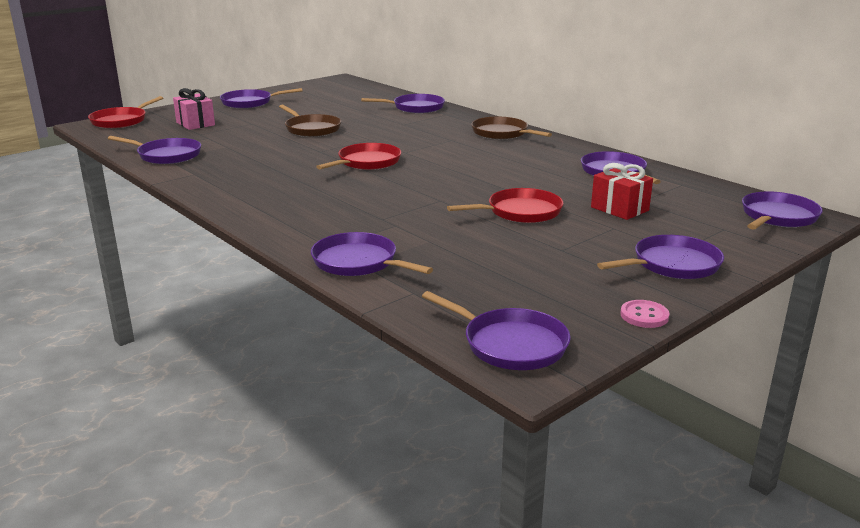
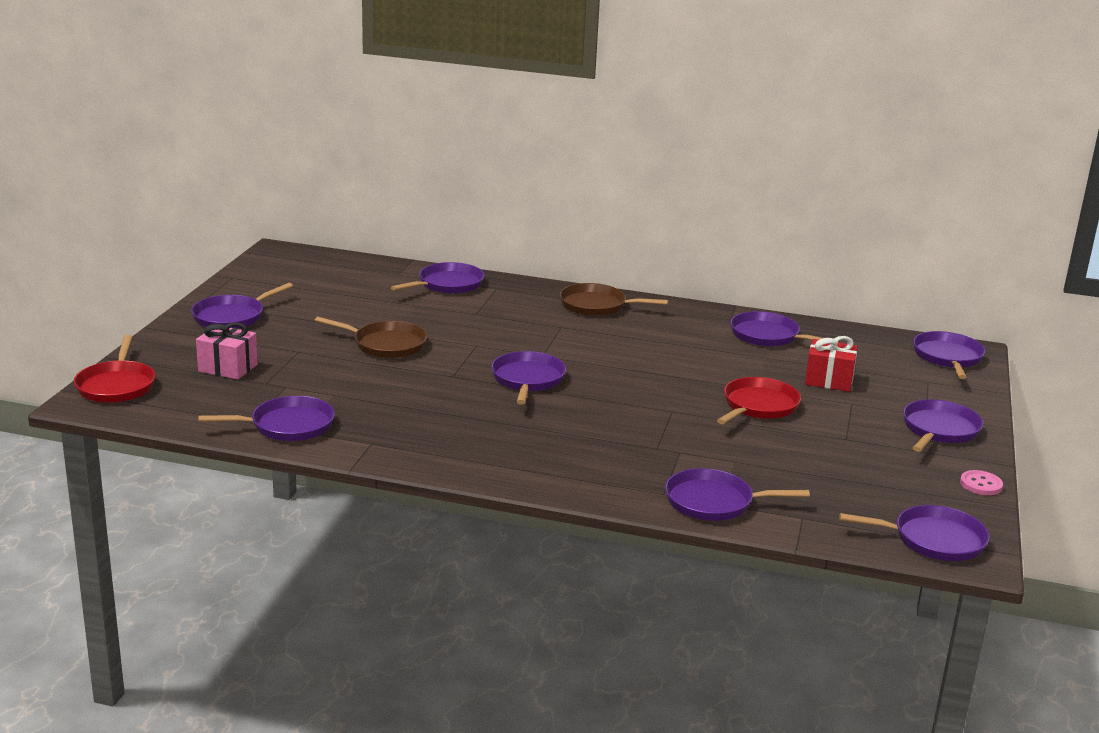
camera: 35 degrees left, 0 degrees up
red pan [316,143,401,170] -> purple pan [491,351,566,405]

